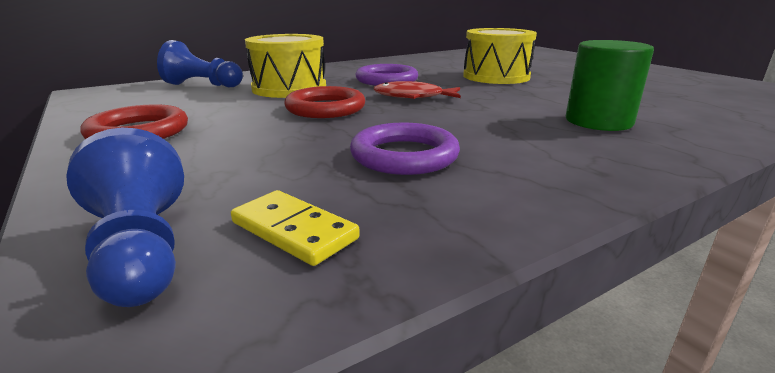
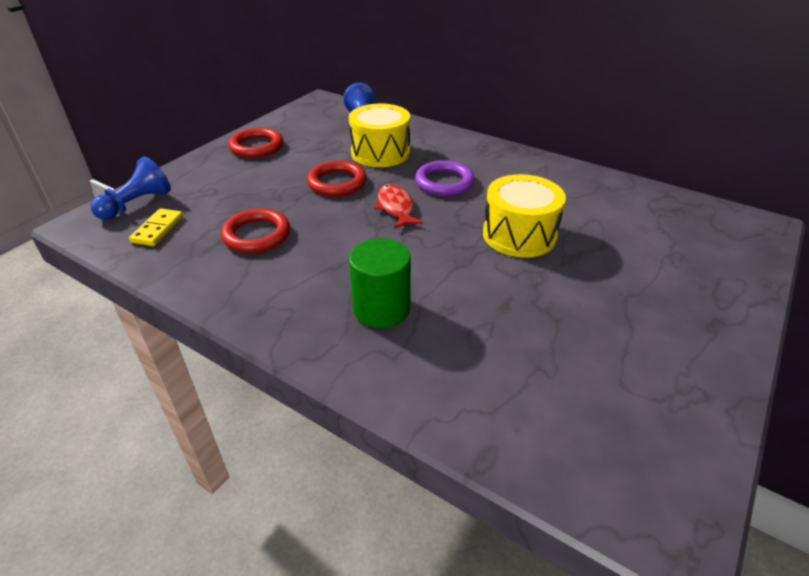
camera: 65 degrees right, 15 degrees up
purple ring [350,122,460,175] -> red ring [221,208,290,253]

